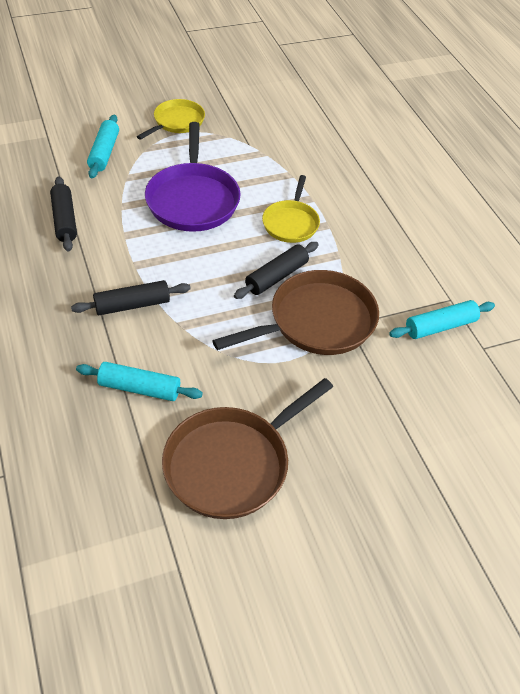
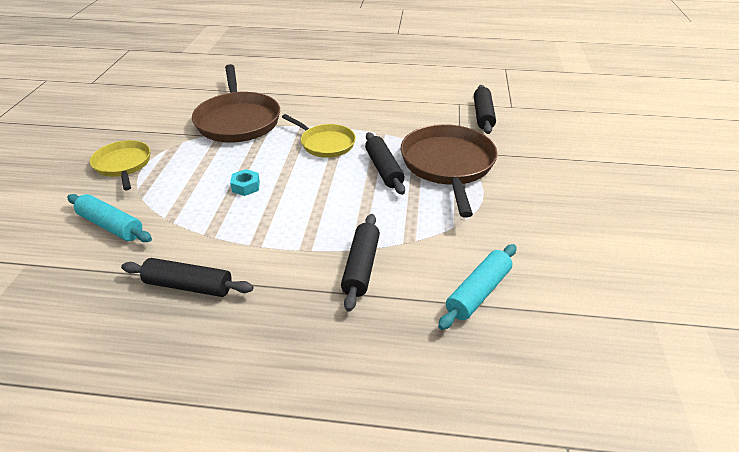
camera: 60 degrees left, 10 degrees down
purple pan [145,122,241,232] -> turquoise nut [230,169,260,196]
brown pan [162,378,333,519] -> brown pan moved to [192,64,280,142]
turquoise rolling pin [389,300,495,339] -> black rolling pin [474,85,496,134]

